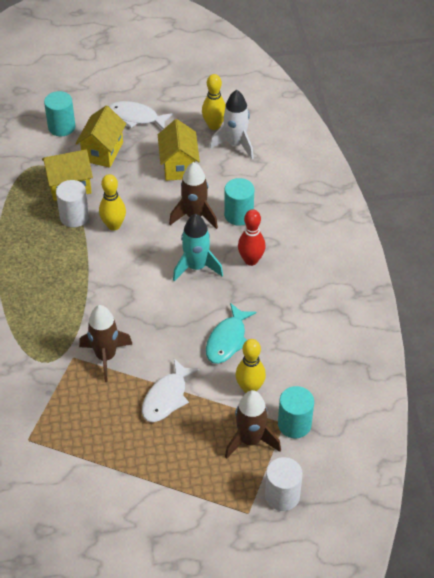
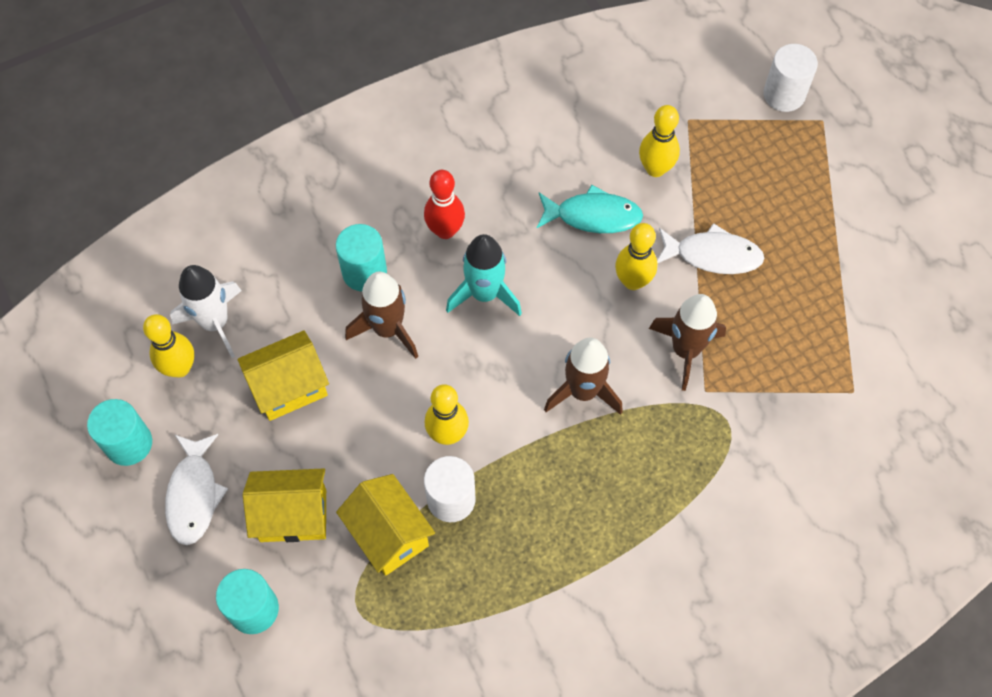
camera: 110 degrees left, 15 degrees up
brown rocket [225,390,281,459] -> brown rocket moved to [544,338,623,415]
turquoise cylinder [278,386,314,438] -> turquoise cylinder moved to [87,399,152,466]
none -> yellow bowling pin [615,223,657,290]

